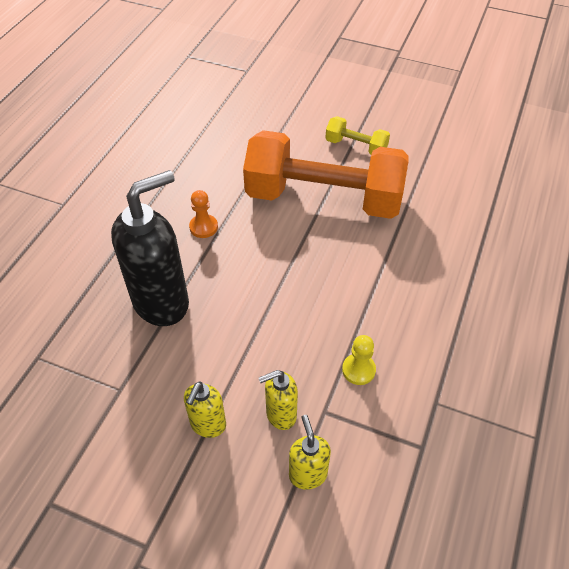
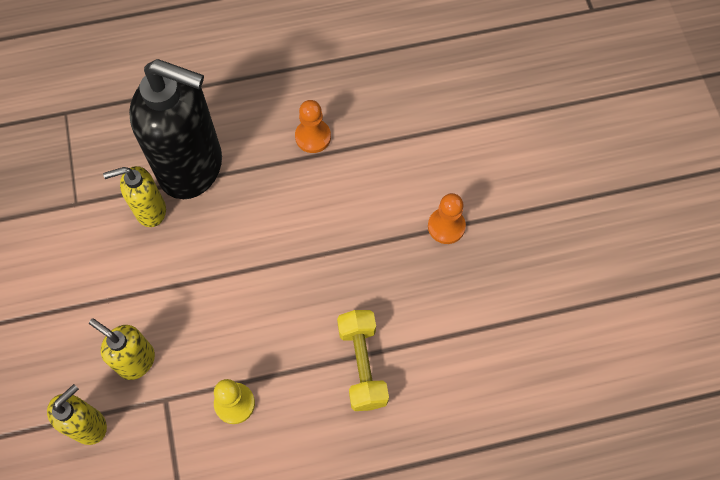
camera: 55 degrees right, 15 degrees up
yellow soap dispenser [184,381,226,438] -> yellow soap dispenser moved to [103,166,166,227]
orange dumbbell [243,130,408,219] -> orange pawn [428,193,466,244]
yellow dumbbell [325,116,390,154] -> yellow dumbbell moved to [337,310,389,411]

